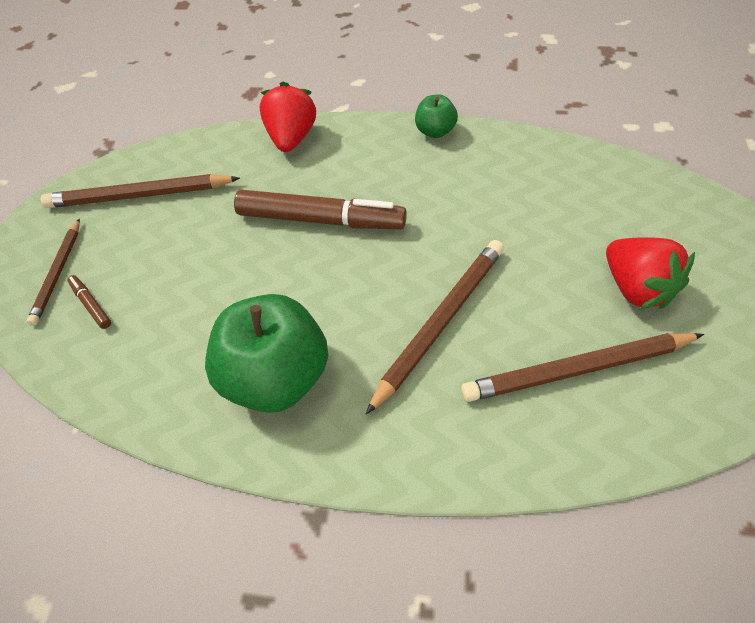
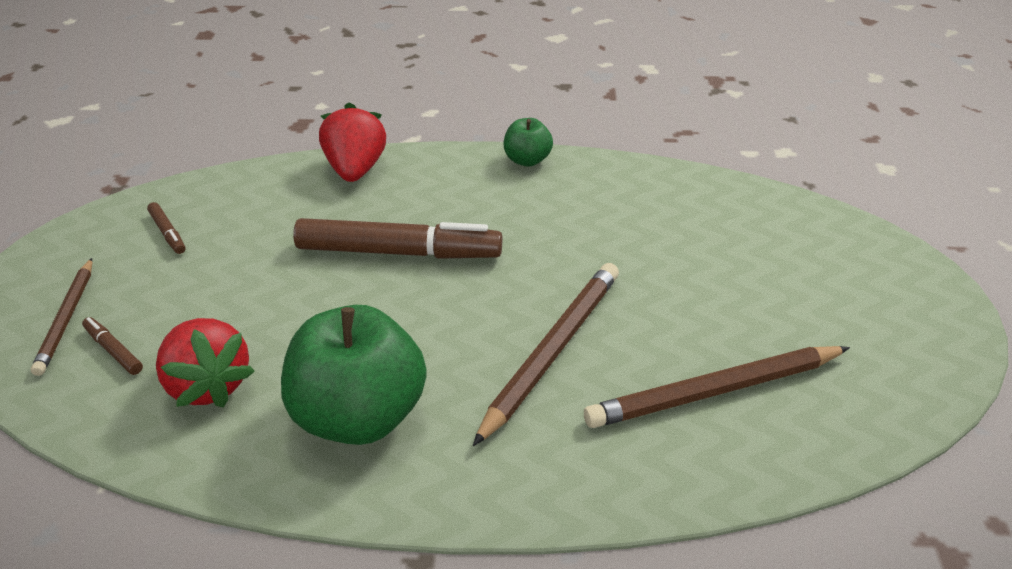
camera: 10 degrees left, 15 degrees down
brown pencil [41,174,240,208] -> brown marker [147,202,185,254]
red strawberry [606,237,695,310] -> red strawberry moved to [156,318,255,408]

